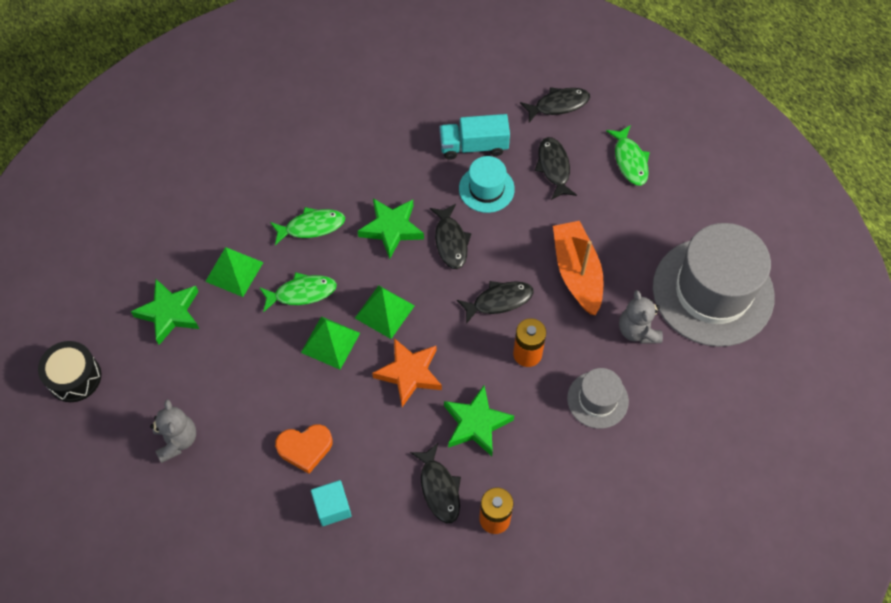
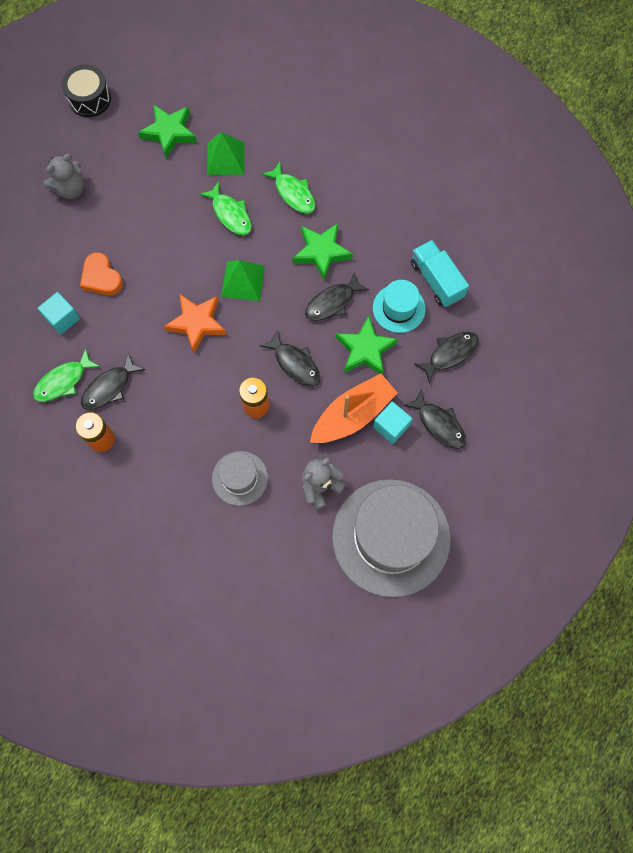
camera: 65 degrees right, 10 degrees up
green pyramid [301,316,360,370] -> none
green star [444,386,514,456] -> green star moved to [336,316,398,375]
black fish [520,87,590,122] -> black fish moved to [403,389,466,449]
green fish [606,125,650,186] -> green fish moved to [33,349,100,402]
none -> turquoise cube [373,402,412,444]

